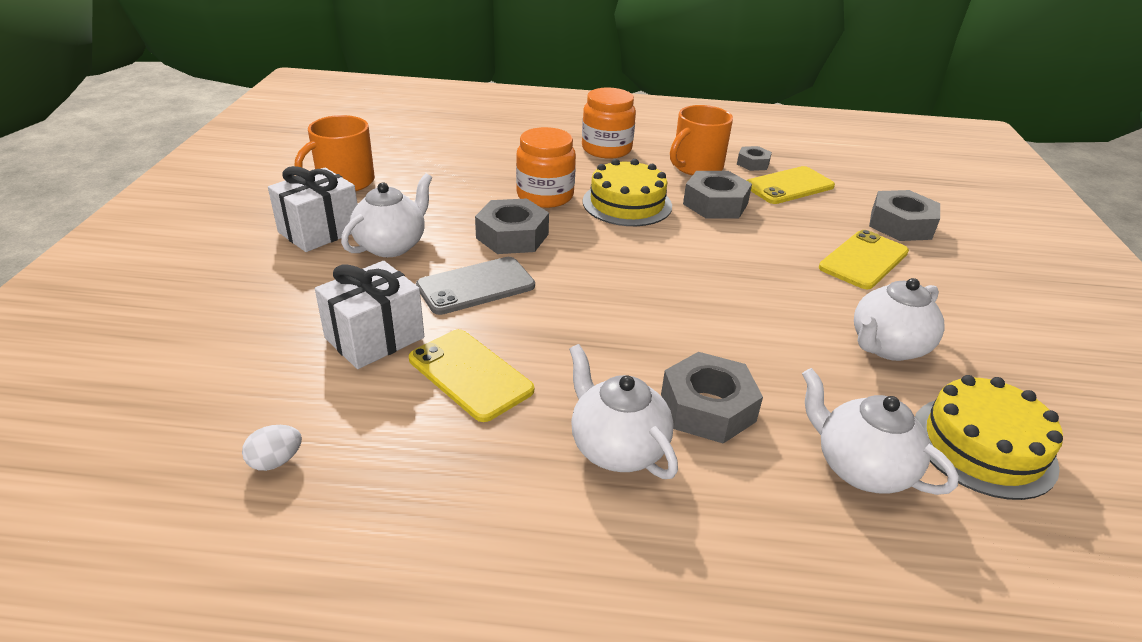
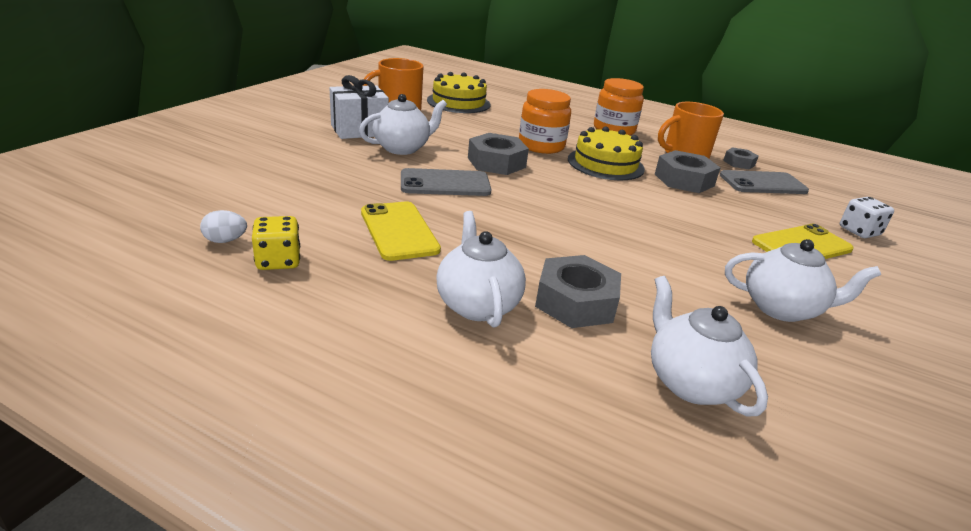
camera: 20 degrees right, 5 degrees down
white gift [315,261,424,369] -> none
yellow phone [746,166,835,204] -> grey phone [720,170,809,194]
white teapot [854,278,945,361] -> white teapot turned 150 degrees counterclockwise [725,239,881,322]
grey nut [869,190,940,241] -> white dice [840,197,894,238]
yellow cake [915,375,1063,500] -> yellow cake moved to [427,72,491,113]
none -> yellow dice [252,216,300,270]

